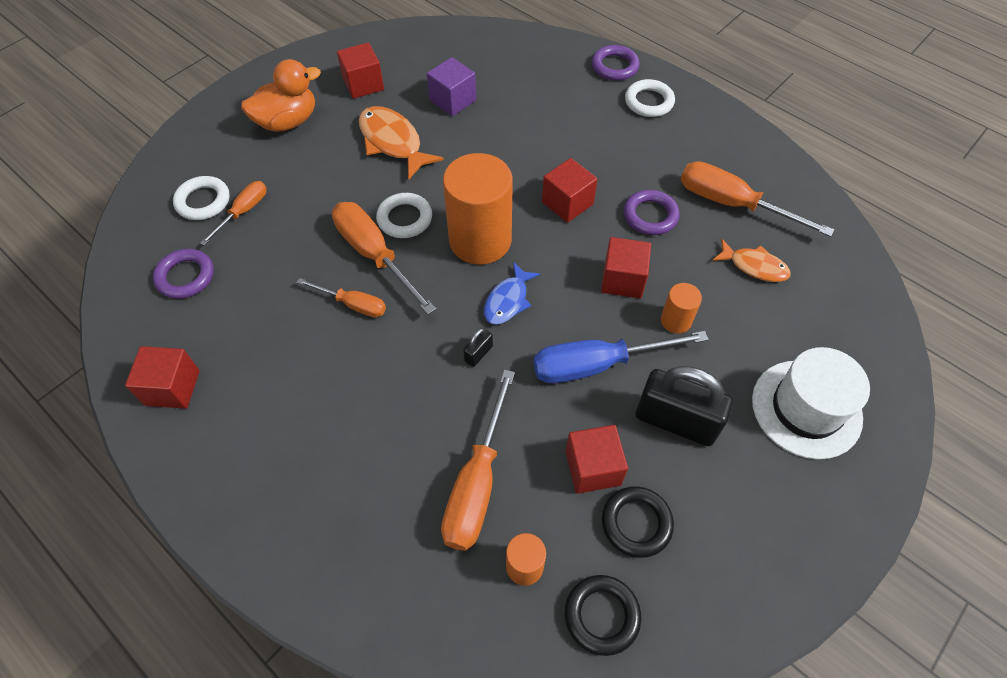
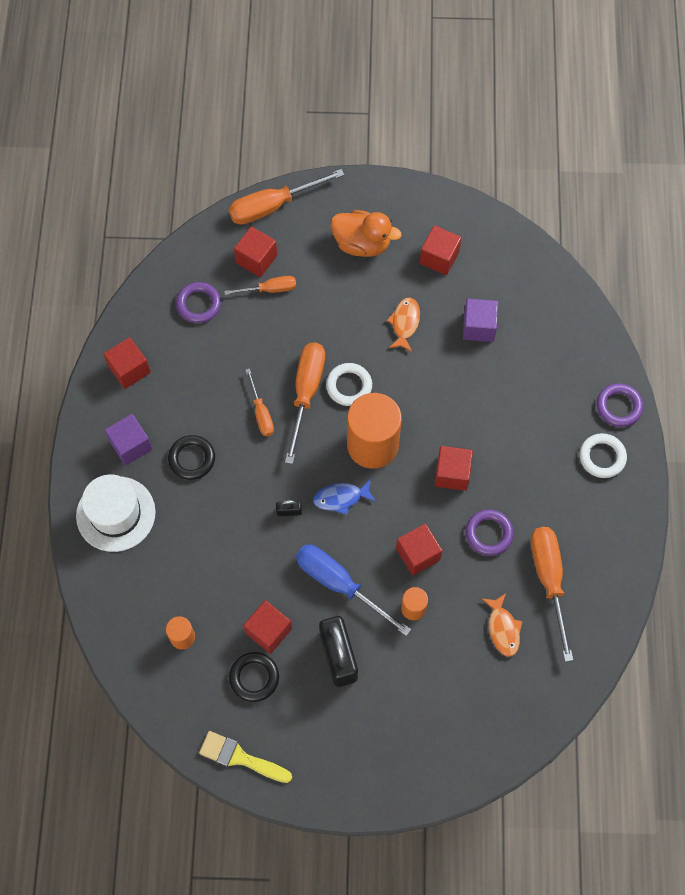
camera: 50 degrees right, 10 degrees up
white ring [173,176,230,220] -> red cube [234,226,277,277]
orange fish [359,106,444,179] -> orange fish [387,298,420,352], size x0.64
orange screwdriver [441,369,515,551] -> orange screwdriver moved to [228,169,344,225]
black ring [565,575,641,656] -> black ring moved to [168,435,215,480]
white hat [752,347,870,459] -> white hat moved to [76,474,156,552]
none -> purple cube [105,414,152,466]
none -> yellow brush [199,731,292,783]

